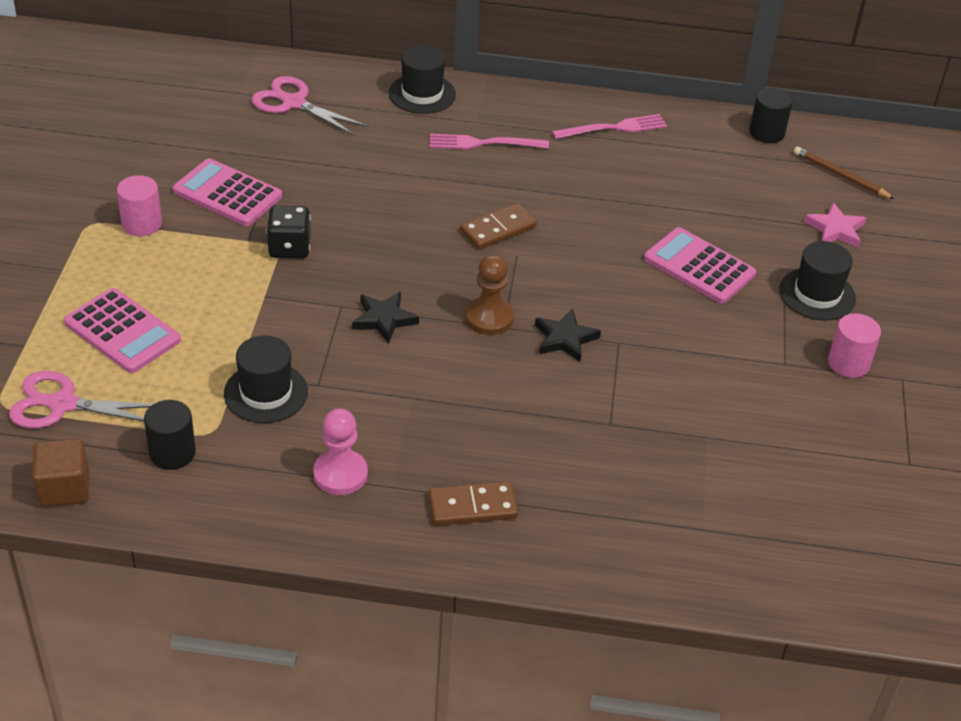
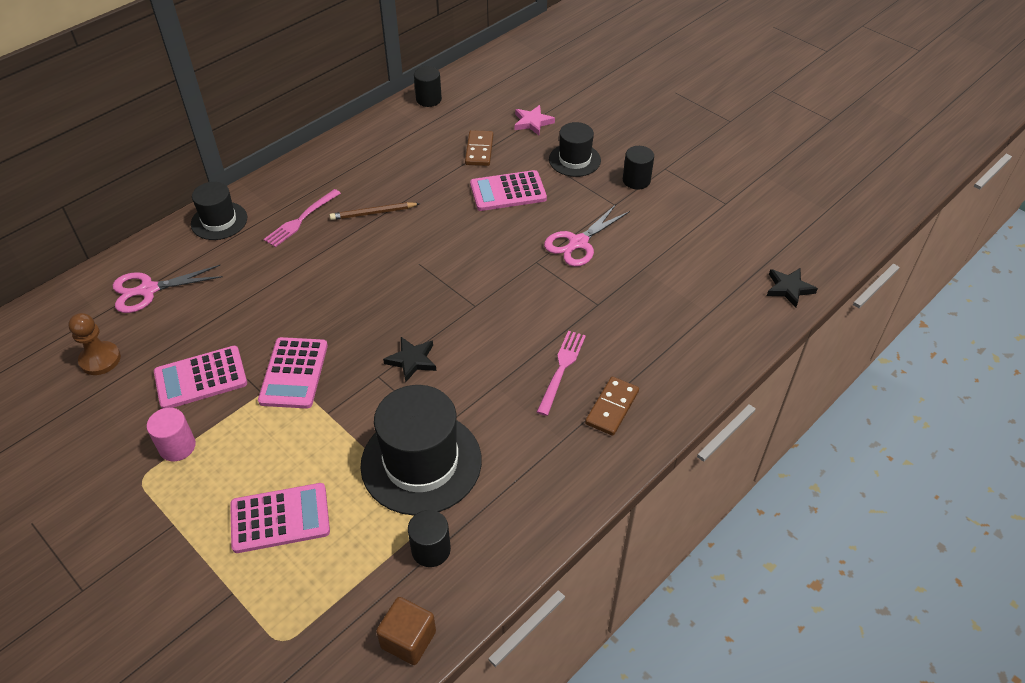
camera: 50 degrees left, 5 degrees up
pink scissors [9,371,153,428] -> pink scissors moved to [544,204,630,267]
black hat [224,336,308,423] -> black hat [360,385,482,516], size x1.74
black dice [266,206,311,259] -> pink calculator [258,337,328,409]
pink pawn [313,408,368,495] -> none
brown domino [460,203,537,249] -> brown domino moved to [465,130,493,166]
brown pawn [465,254,514,335] -> brown pawn moved to [68,313,121,375]
black star [535,309,601,362] -> black star moved to [767,268,818,308]
pink fork [552,114,667,139] -> pink fork moved to [537,331,586,416]
brown pencil [794,146,895,199] -> brown pencil moved to [330,202,420,220]
pink cylinder [828,313,881,378] -> black cylinder [623,146,654,189]

